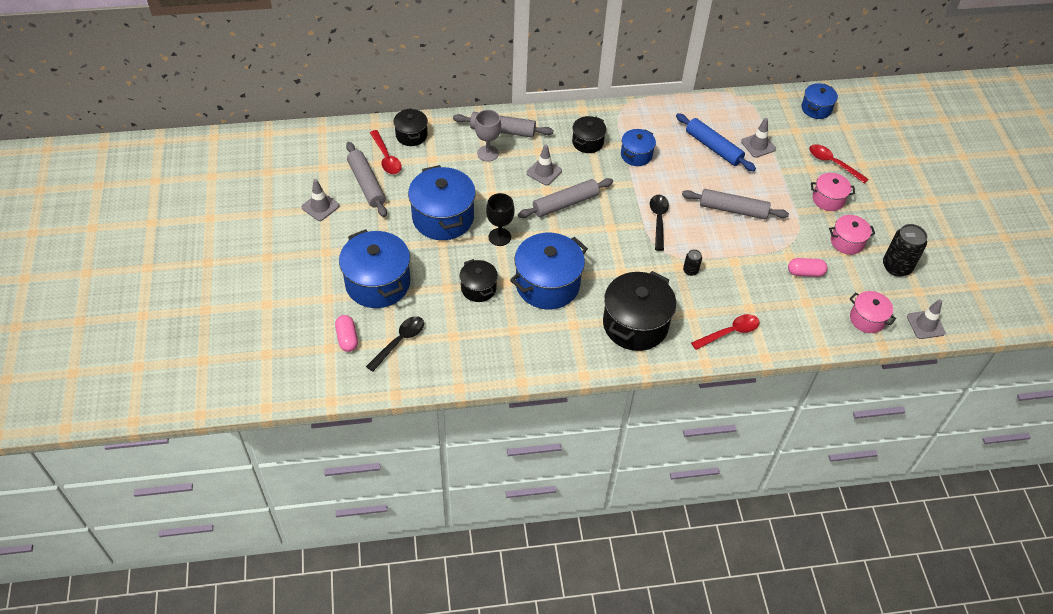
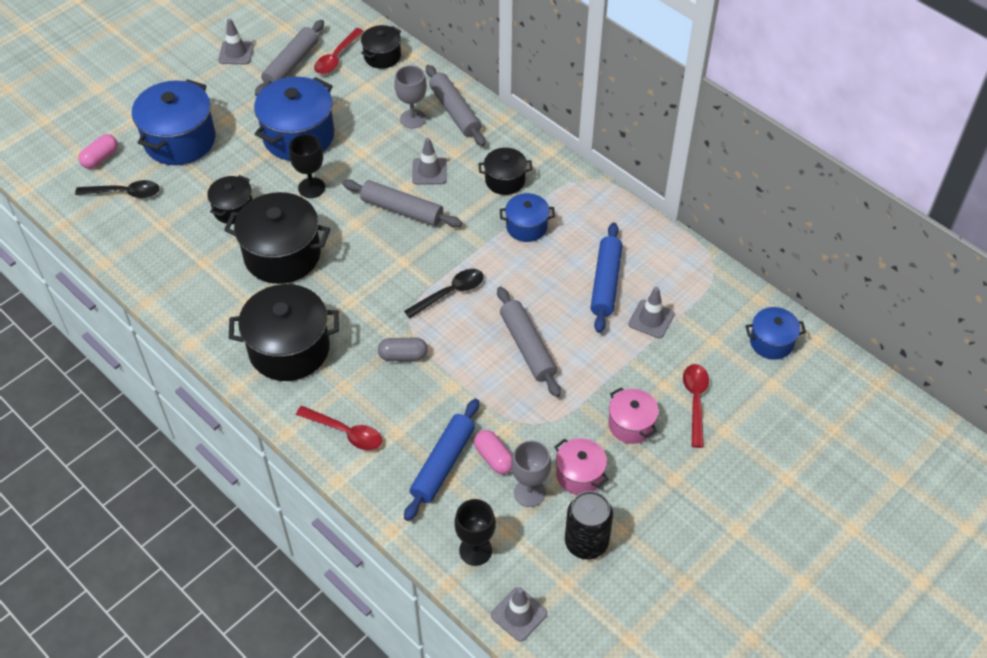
camera: 55 degrees right, 0 degrees up
blue pot [510,233,588,309] -> black pot [224,192,330,284]
black can [683,249,702,276] -> grey capsule [378,337,428,361]
pink pot [850,291,896,333] -> black goblet [454,499,496,566]
none -> blue rolling pin [404,399,479,521]
none -> grey goblet [511,440,551,507]

